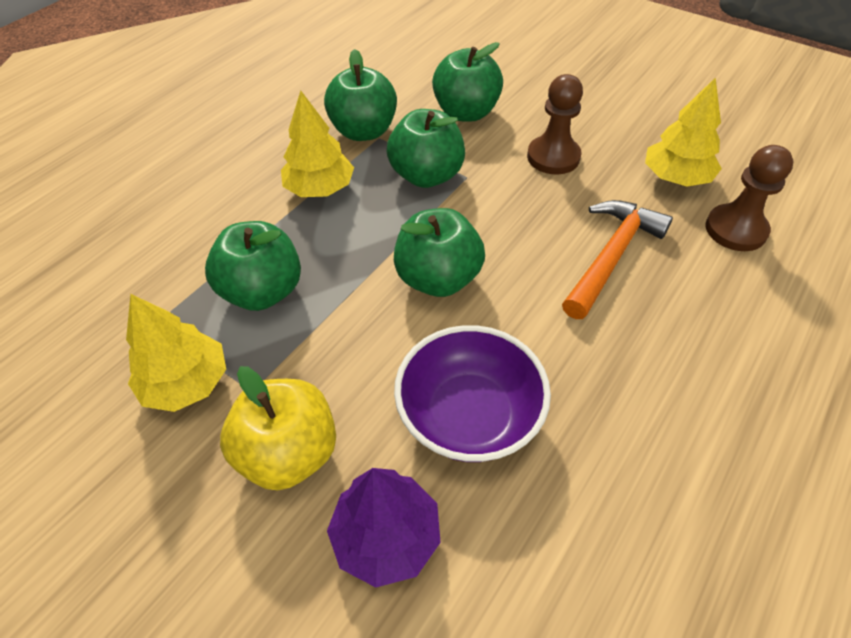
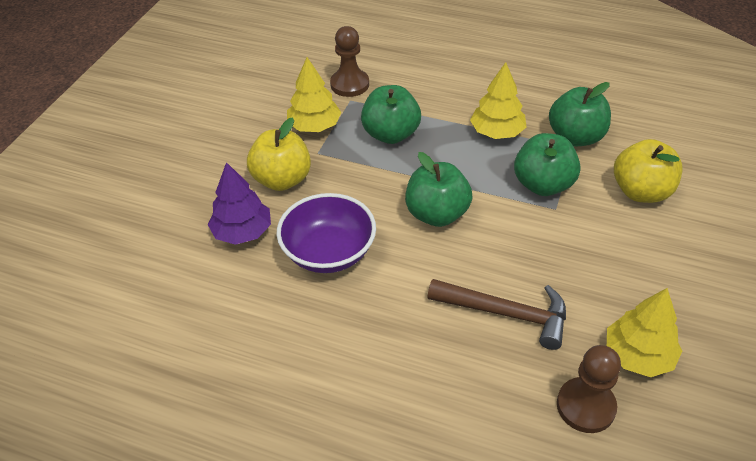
camera: 75 degrees right, 5 degrees down
green apple [432,42,503,122] -> yellow apple [614,139,682,203]
brown pawn [527,74,583,175] -> brown pawn moved to [330,26,369,97]
orange hammer [562,200,673,319] -> brown hammer [427,279,566,350]

